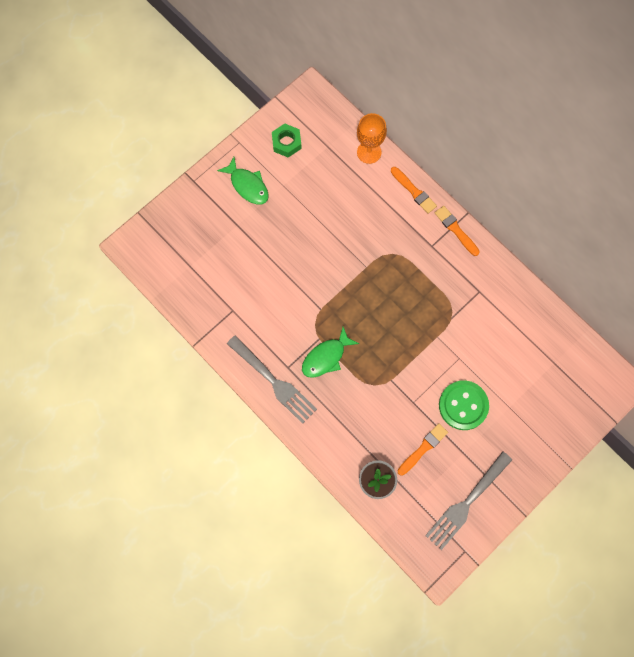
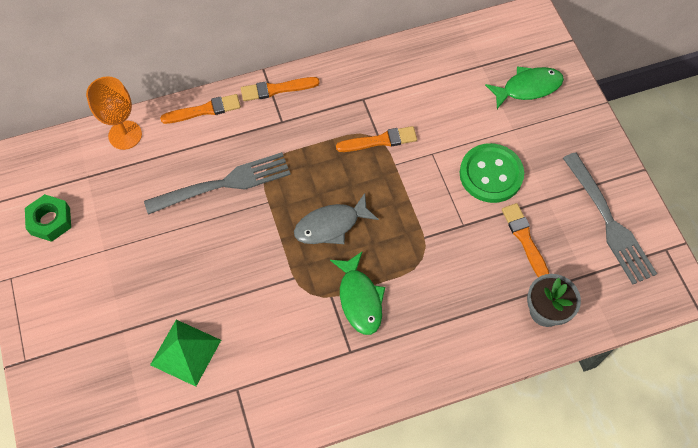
camera: 65 degrees left, 10 degrees down
green fish [217,157,269,205] -> green fish moved to [485,66,564,109]
grey fork [227,335,317,424] -> grey fork moved to [144,152,291,215]
none -> green pyramid [150,320,221,387]
none -> grey fish [294,193,379,244]
none -> orange brush [336,126,417,152]

